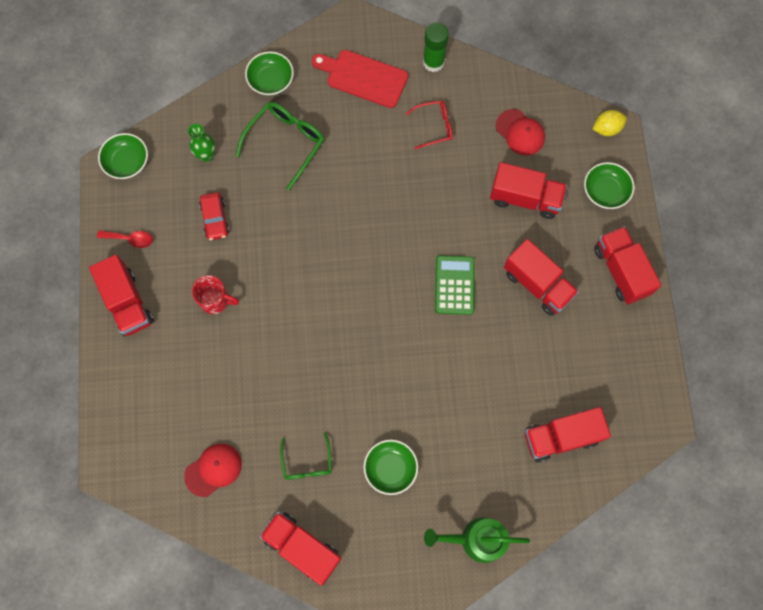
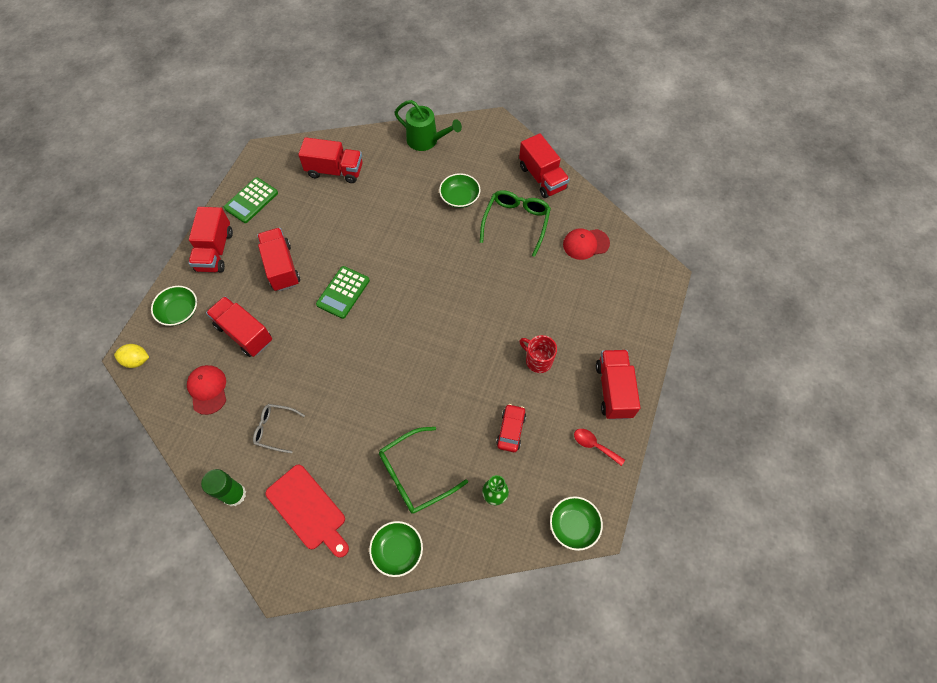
camera: 155 degrees left, 10 degrees down
green glasses [280,432,332,480] -> green glasses [480,190,551,257], size x1.63
red glasses [406,100,453,149] -> grey glasses [253,404,305,453]
none -> green calculator [224,177,278,223]

